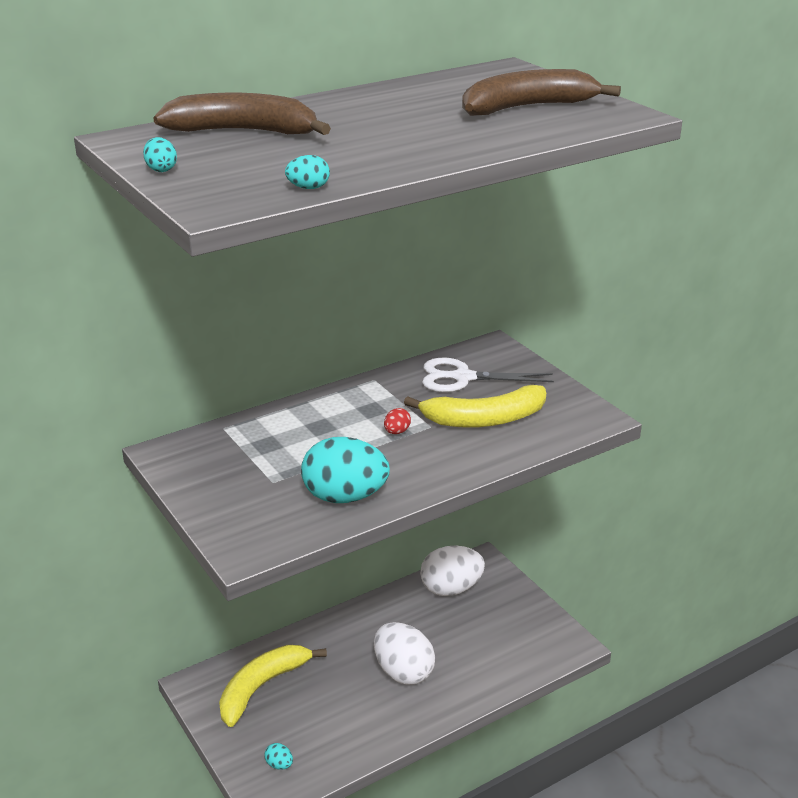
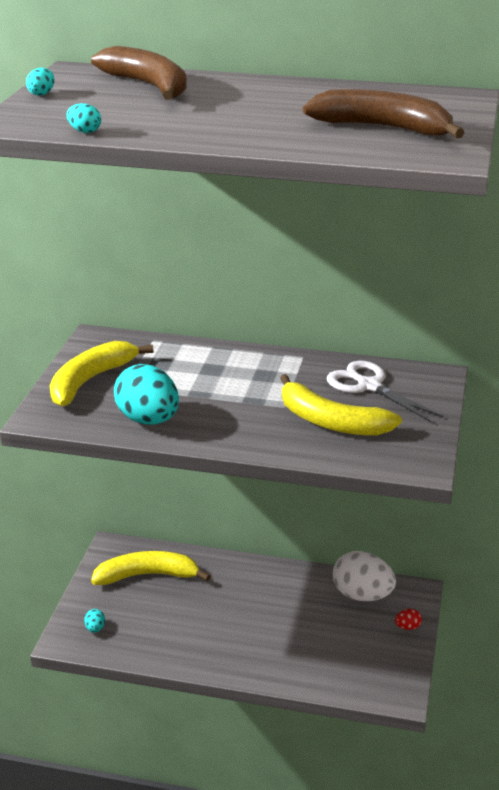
camera: 45 degrees right, 0 degrees up
white egg [374,622,435,685] -> none
red egg [384,408,411,434] -> red egg moved to [395,609,422,630]
none -> yellow banana [50,341,154,406]

